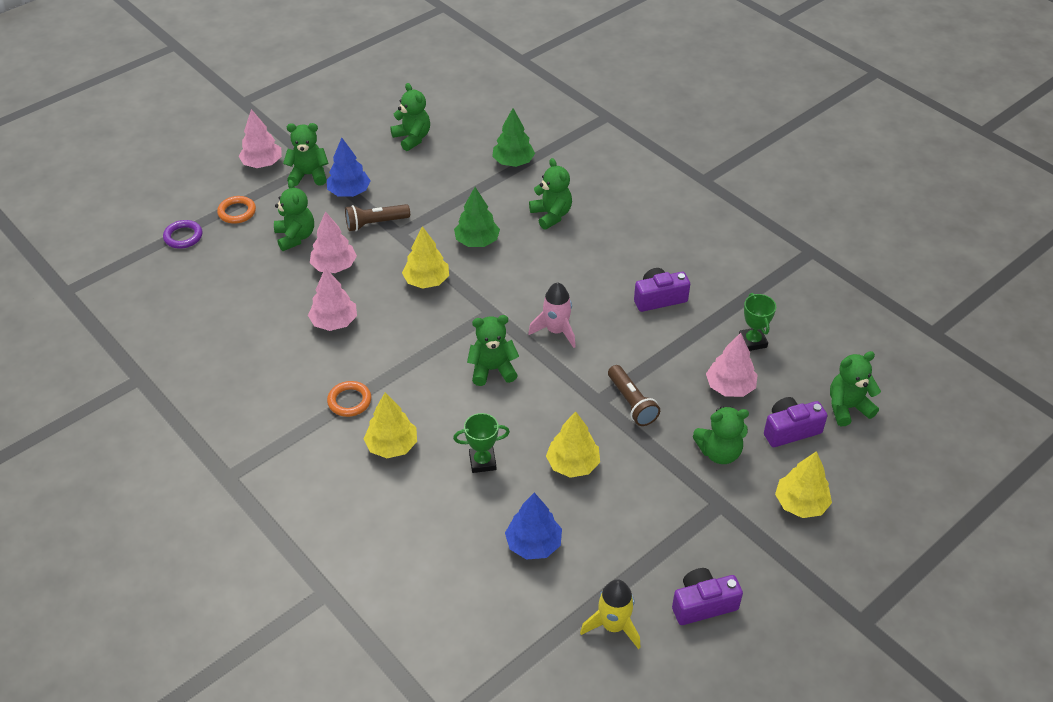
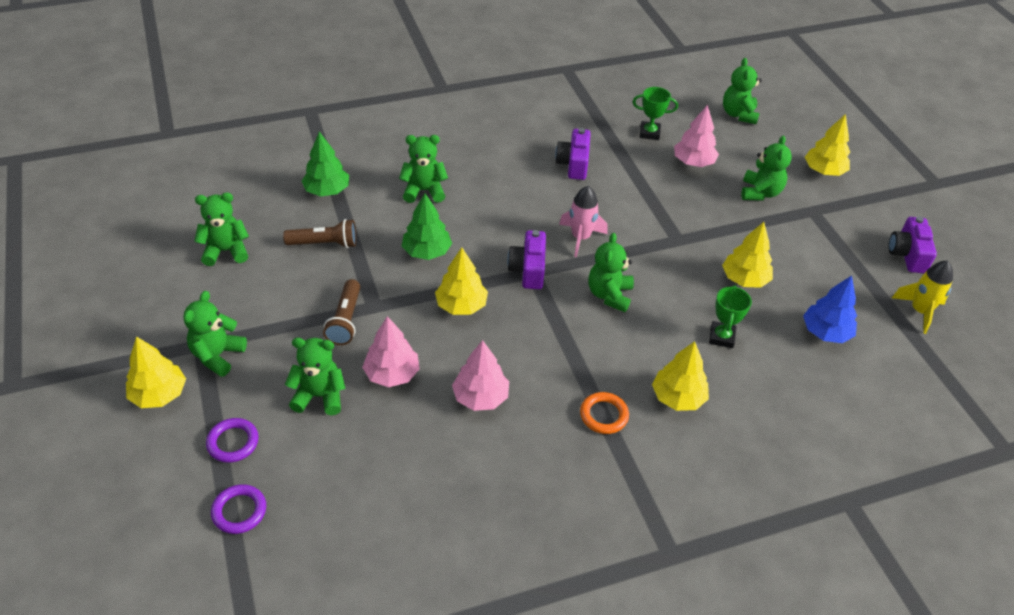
camera: 70 degrees left, 0 degrees up
orange ring [217,196,256,224] -> purple ring [206,418,259,463]
pink tree [238,109,282,168] -> yellow tree [126,336,186,408]
blue tree [327,138,371,197] -> none
brown flashlight [608,365,660,426] -> brown flashlight moved to [283,219,357,248]
purple camera [764,397,828,447] -> purple camera moved to [507,230,546,289]

